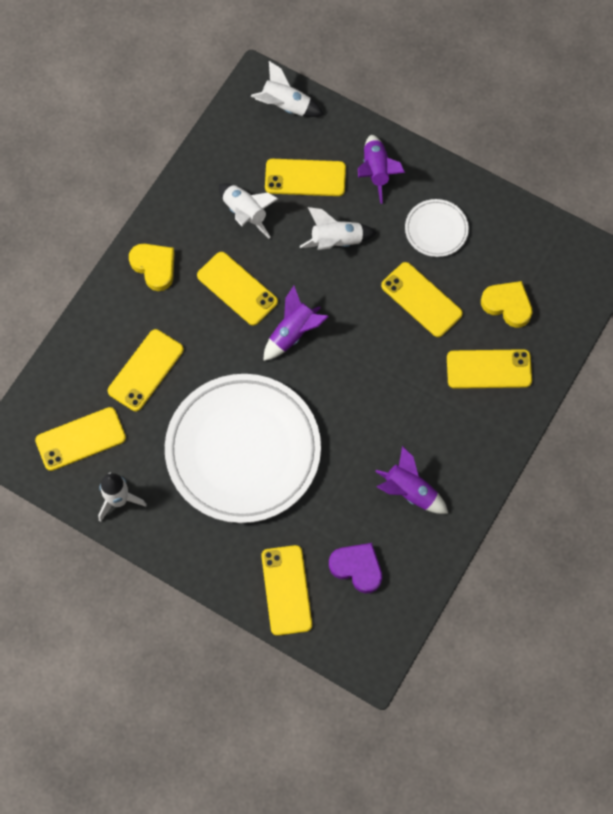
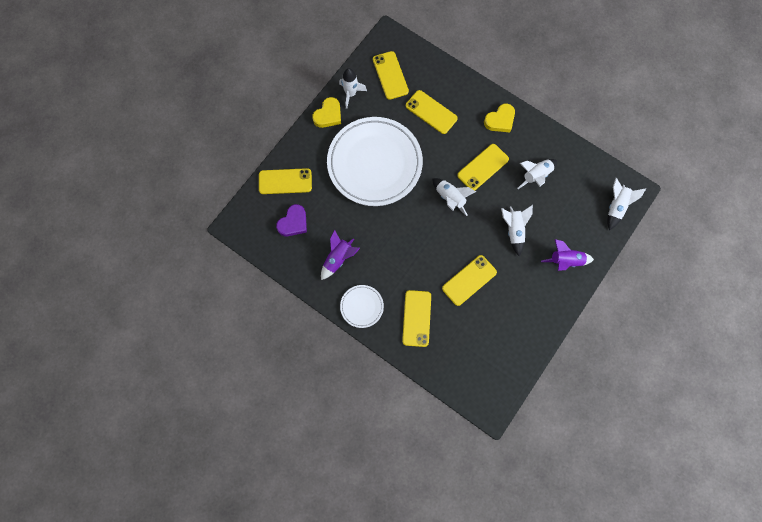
camera: 95 degrees right, 5 degrees up
purple rocket [263,286,329,361] -> white rocket [433,178,476,216]
yellow phone [265,159,346,196] -> none
white plate [405,199,469,257] -> white plate moved to [340,285,384,328]
yellow heart [481,281,533,328] -> yellow heart moved to [312,97,341,128]

